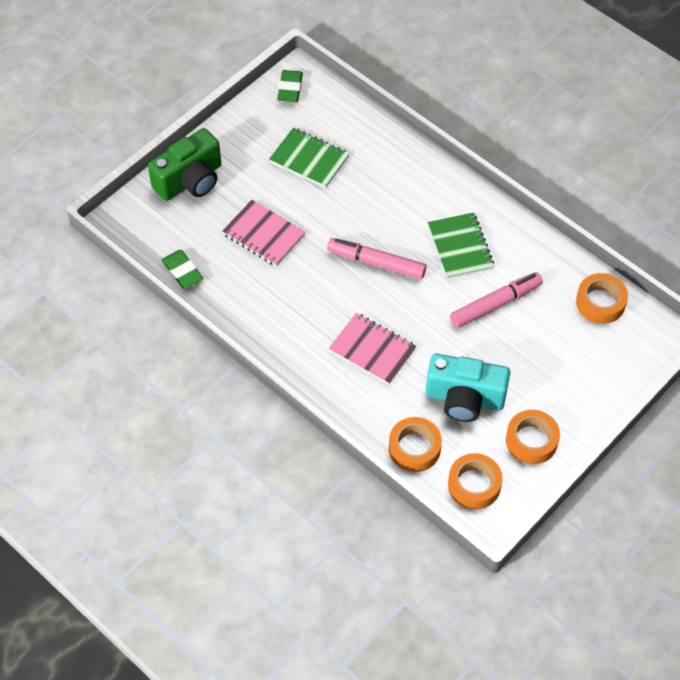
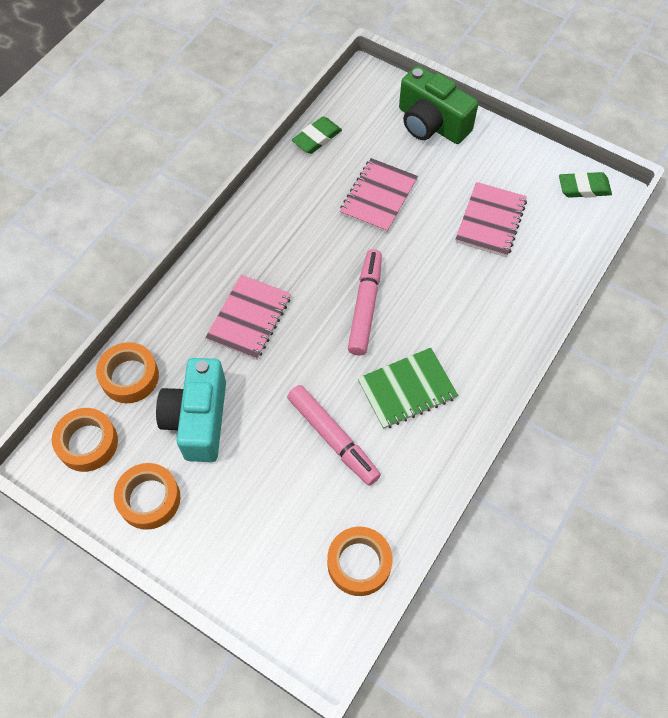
camera: 80 degrees right, 5 degrees up
green notebook [269,128,350,188] -> pink notebook [455,182,527,257]

